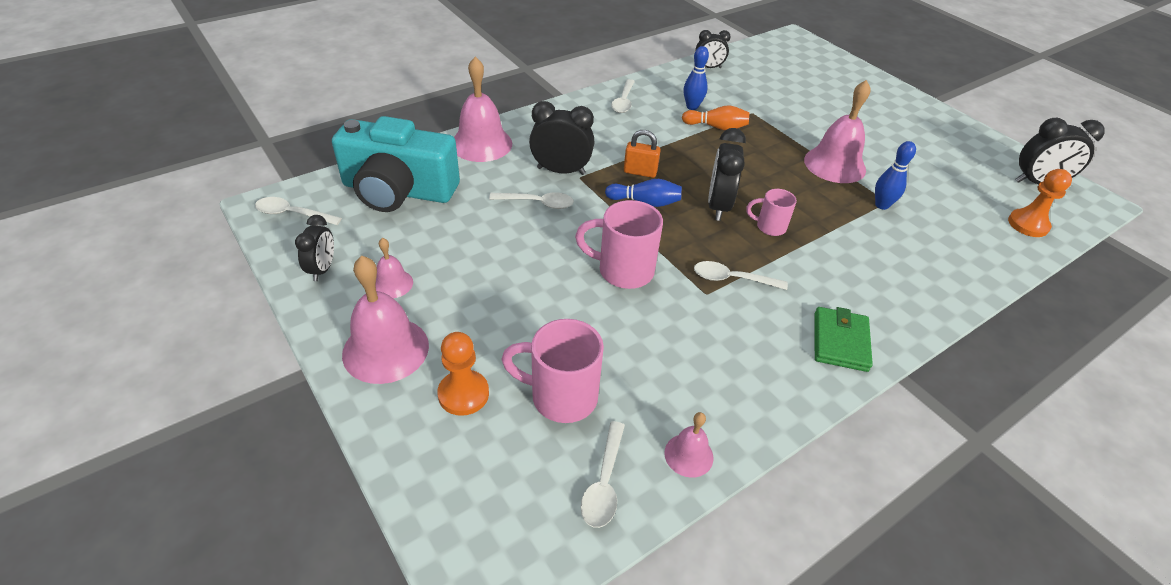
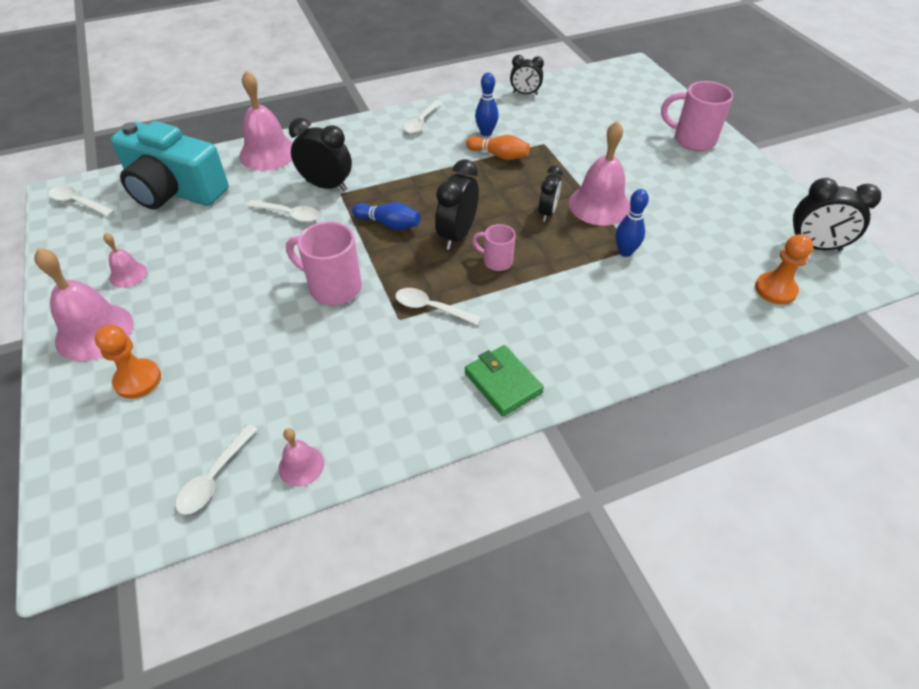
camera: 15 degrees right, 5 degrees up
black clock [295,215,334,281] -> black clock moved to [538,166,563,222]
pink mug [501,319,604,423] -> pink mug moved to [661,81,733,151]
orange padlock [624,130,661,178] -> none
green wallet [815,307,873,372] -> green wallet turned 60 degrees counterclockwise [465,345,544,416]

